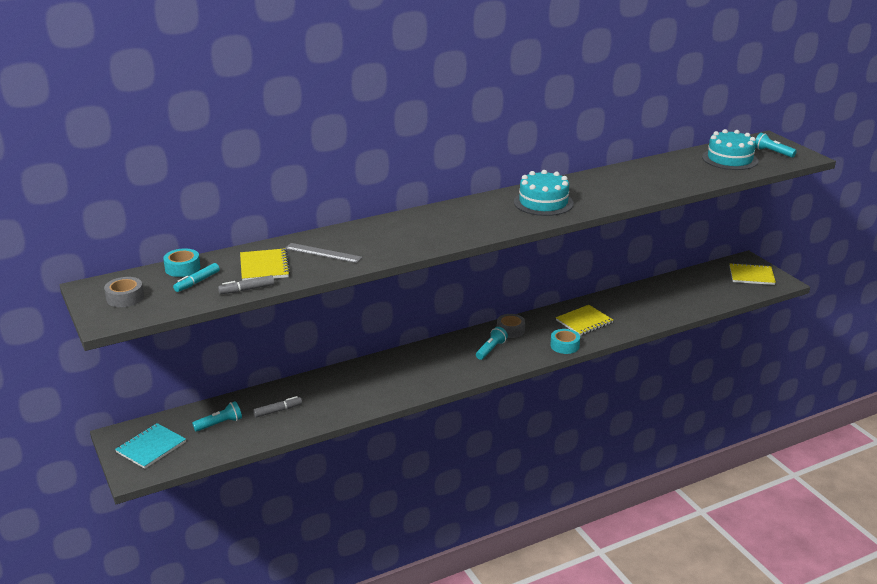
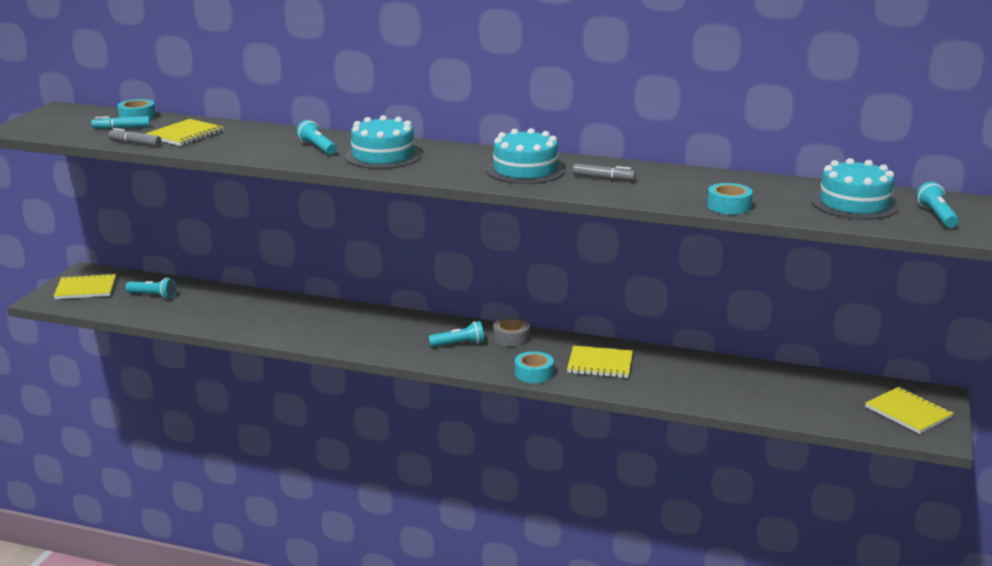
camera: 45 degrees right, 5 degrees down
grey tape [104,277,144,307] -> none
turquoise notebook [115,423,186,469] -> yellow notebook [54,273,116,299]
grey marker [253,396,302,418] -> grey marker moved to [572,164,636,181]
grey ruler [285,243,363,263] -> none
none -> turquoise flashlight [297,120,337,155]
none -> turquoise cake [345,115,421,169]
none -> turquoise tape [707,183,753,214]

